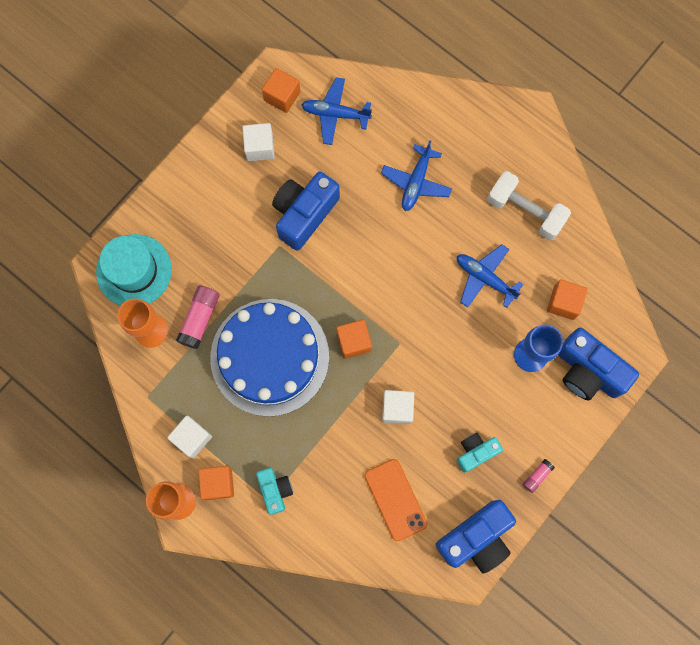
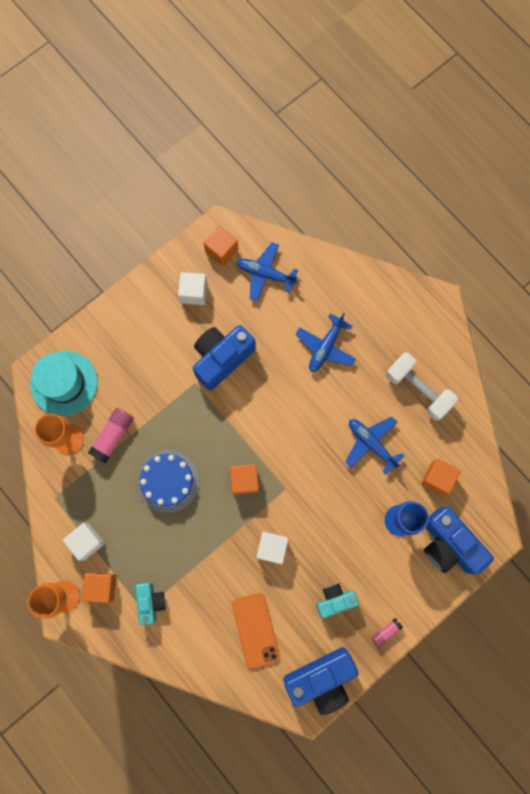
camera: 10 degrees right, 0 degrees up
blue cake [210,299,329,417] -> blue cake [137,450,200,513], size x0.59

